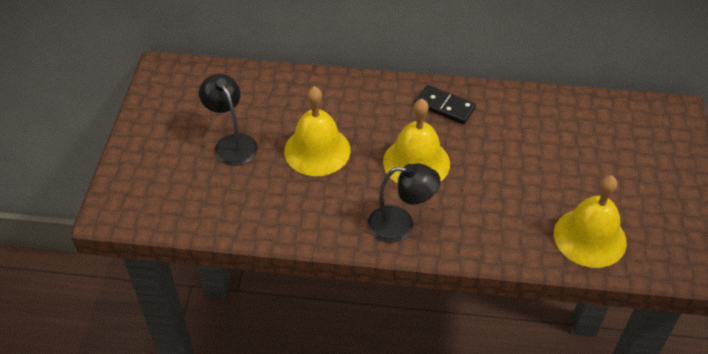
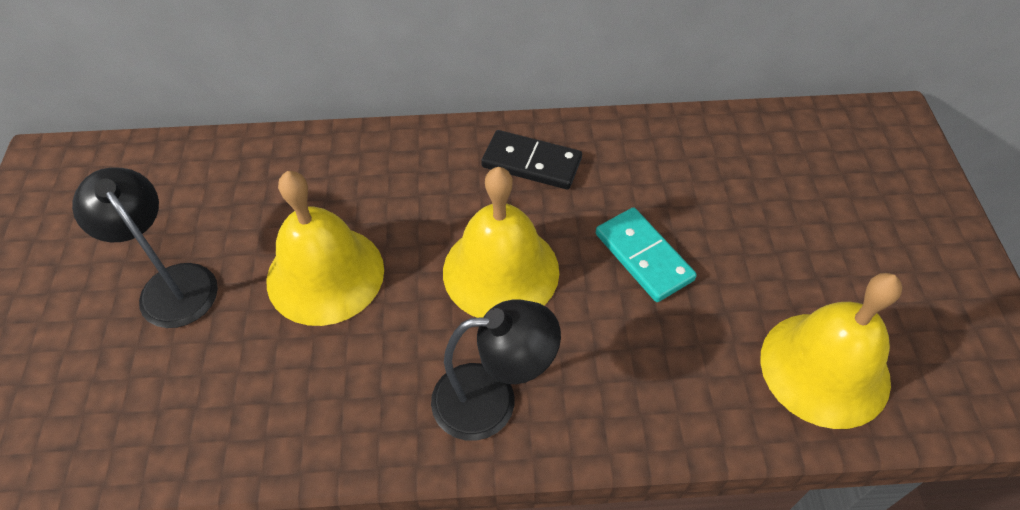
camera: 10 degrees left, 5 degrees up
none -> turquoise domino [596,207,697,302]

